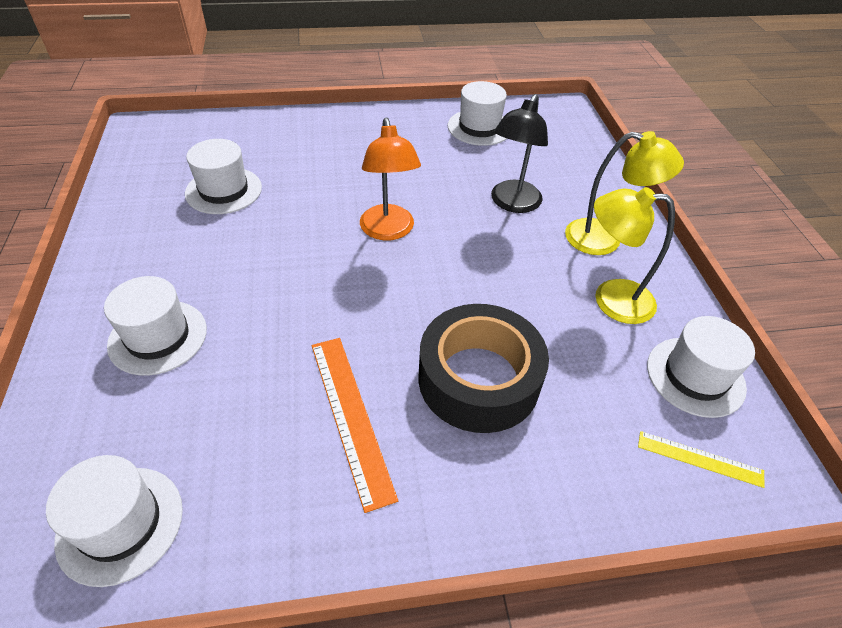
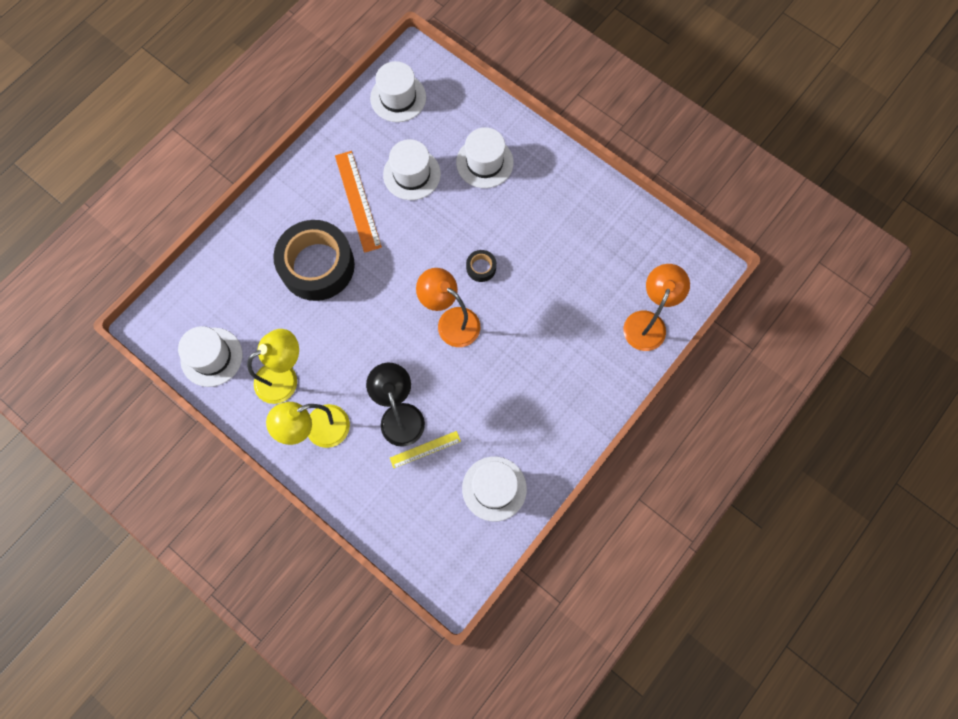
camera: 140 degrees right, 25 degrees up
white hat [185,139,262,214] -> white hat moved to [383,139,441,200]
orange ruler [312,338,398,513] -> orange ruler turned 45 degrees clockwise [335,151,382,253]
yellow ruler [638,431,765,488] -> yellow ruler moved to [390,431,461,468]
none -> black tape [466,250,496,282]
none -> orange lamp [623,264,690,351]

